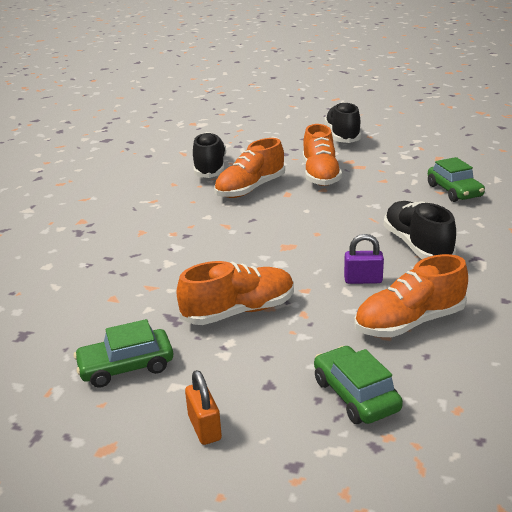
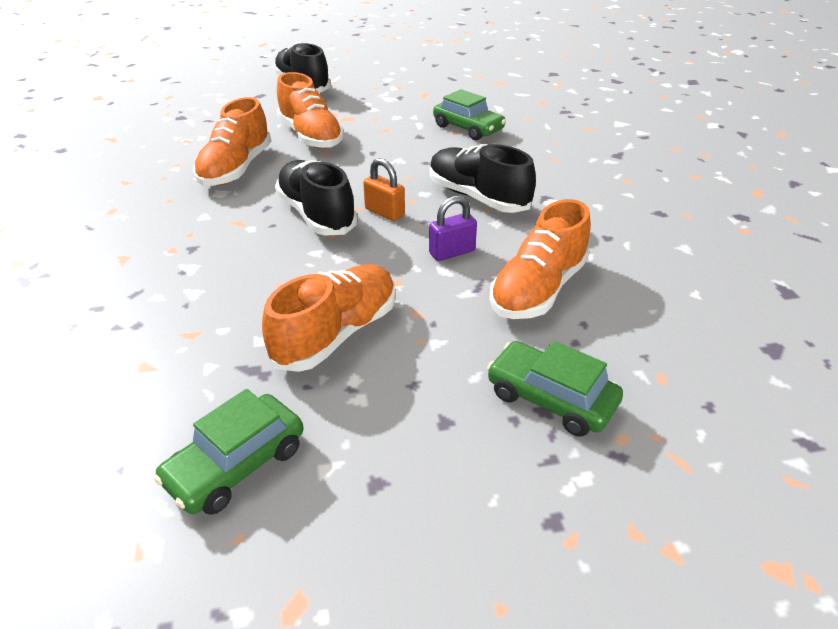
camera: 30 degrees left, 10 degrees up
orange padlock [185,370,222,445] -> orange padlock moved to [363,158,405,221]
black shoe [193,132,226,178] -> black shoe moved to [275,160,358,235]

